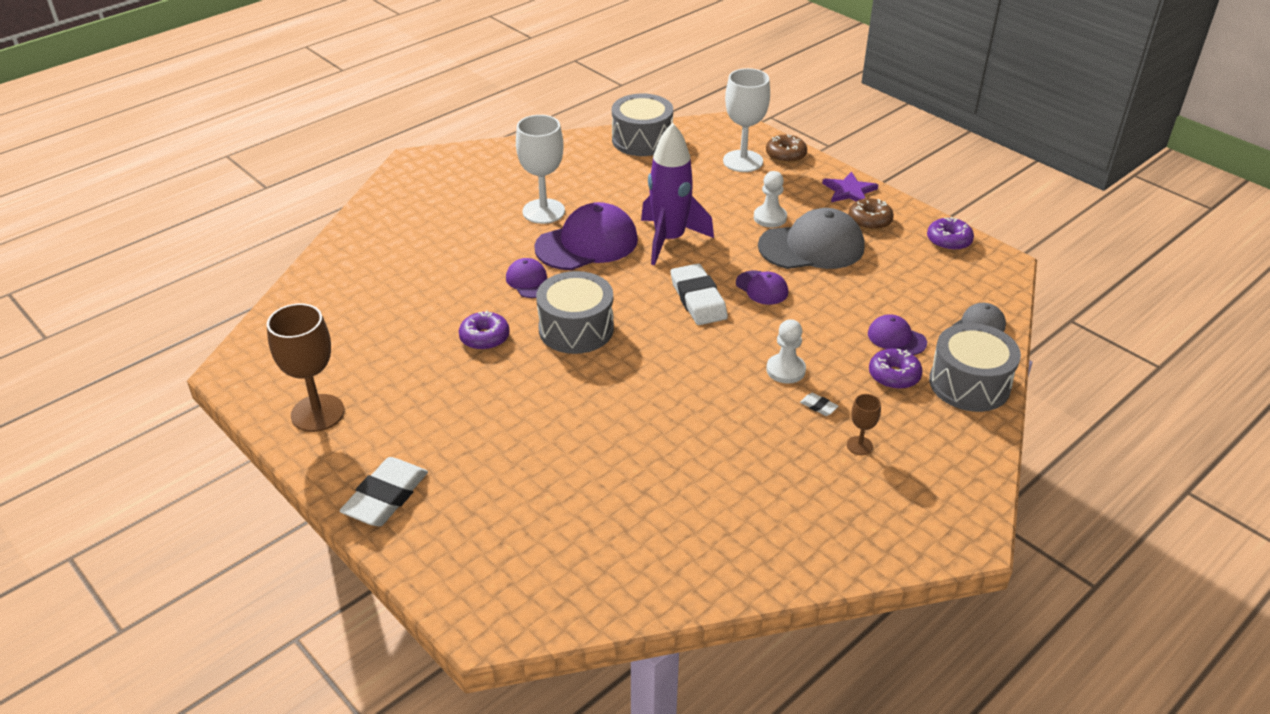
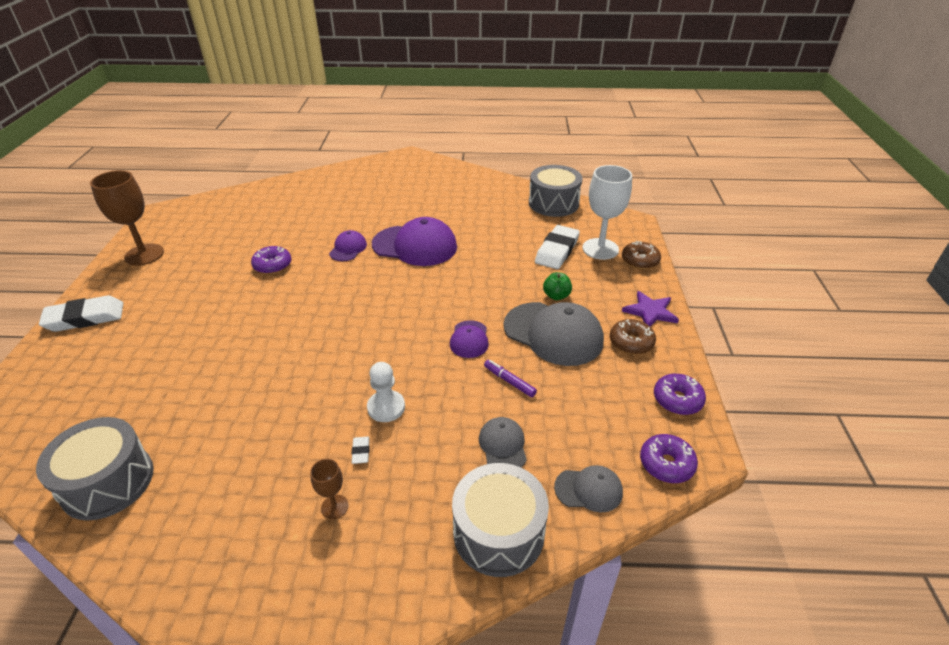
camera: 45 degrees right, 0 degrees up
white goblet [516,115,565,224] -> none
grey drum [536,271,614,354] -> grey drum moved to [36,417,154,520]
purple rocket [641,123,714,265] -> none
white eraser [670,264,728,325] -> white eraser moved to [535,225,580,269]
white pawn [754,171,787,228] -> green apple [543,272,572,300]
purple cap [868,314,927,355] -> grey cap [479,417,527,467]
purple donut [869,348,923,389] -> purple donut moved to [640,434,698,483]
none -> purple marker [484,360,537,397]

